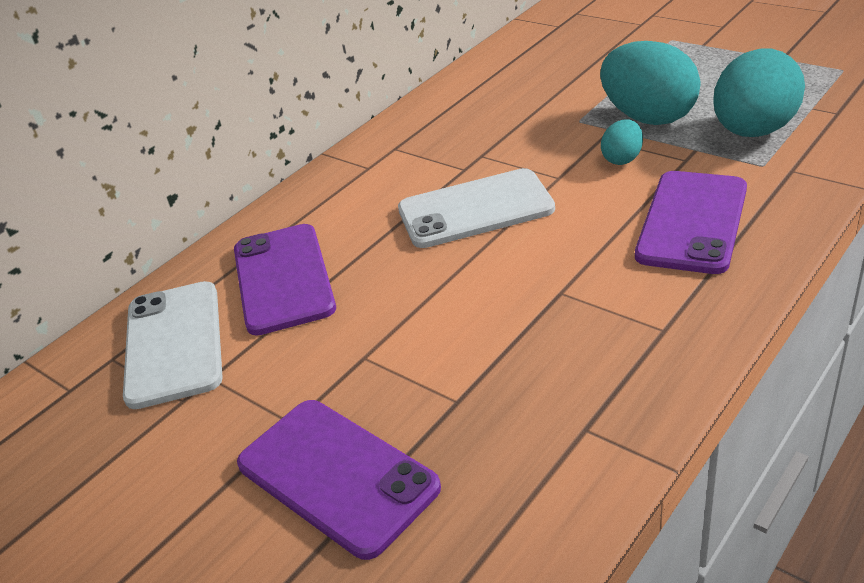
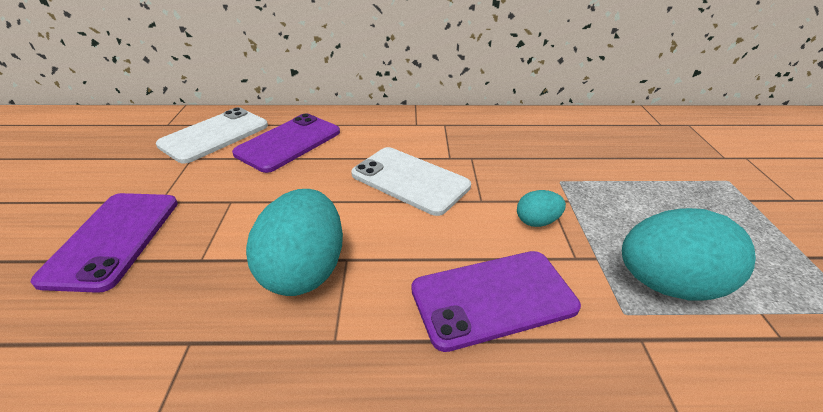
camera: 45 degrees right, 0 degrees up
turquoise egg [600,41,700,125] -> turquoise egg moved to [246,189,343,296]

